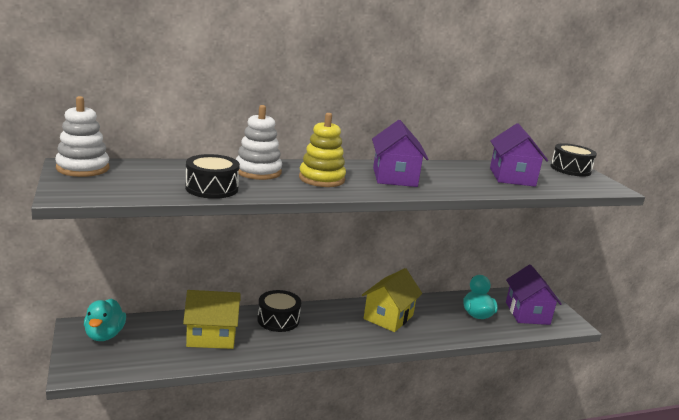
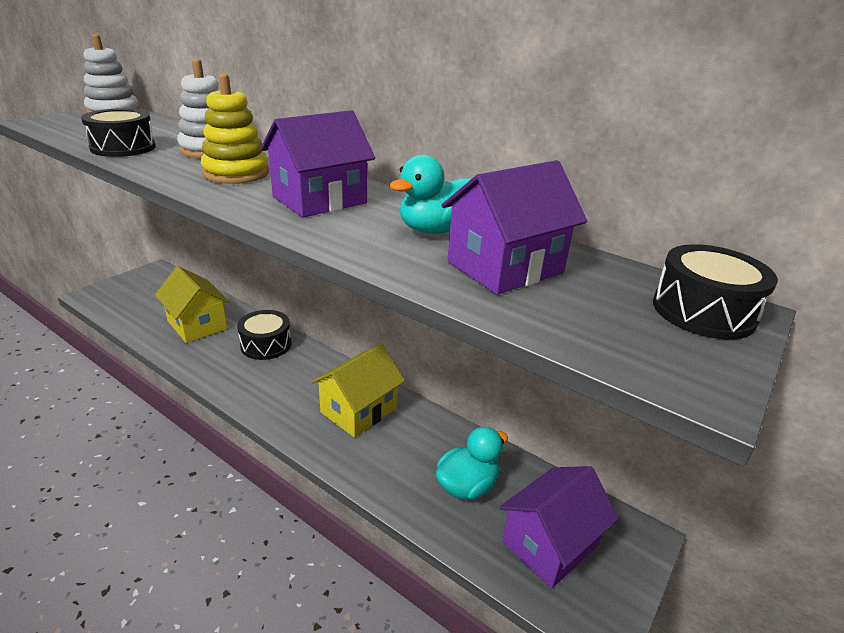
camera: 55 degrees right, 10 degrees up
turquoise duck [84,299,126,341] -> turquoise duck moved to [389,155,472,234]
yellow house [362,268,422,332] -> yellow house turned 45 degrees counterclockwise [311,344,405,438]

